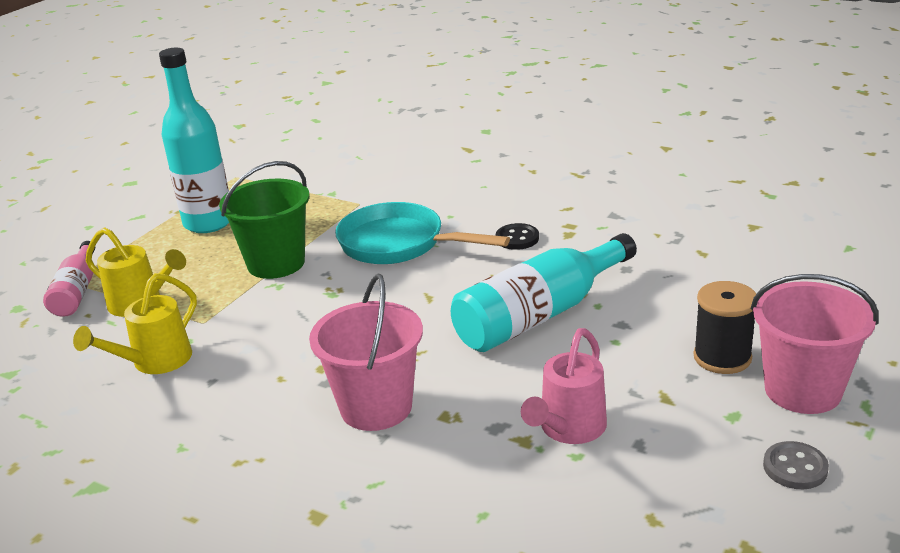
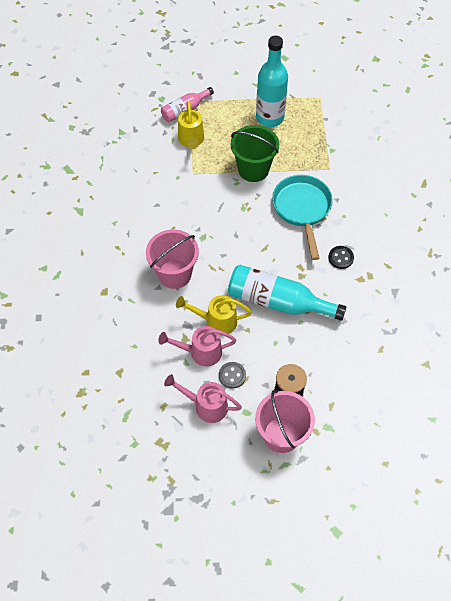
camera: 55 degrees right, 30 degrees up
yellow watering can [73,273,197,374] -> yellow watering can moved to [176,295,252,335]
grey button [763,441,829,489] -> grey button moved to [219,362,246,389]
none -> pink watering can [164,374,242,423]

